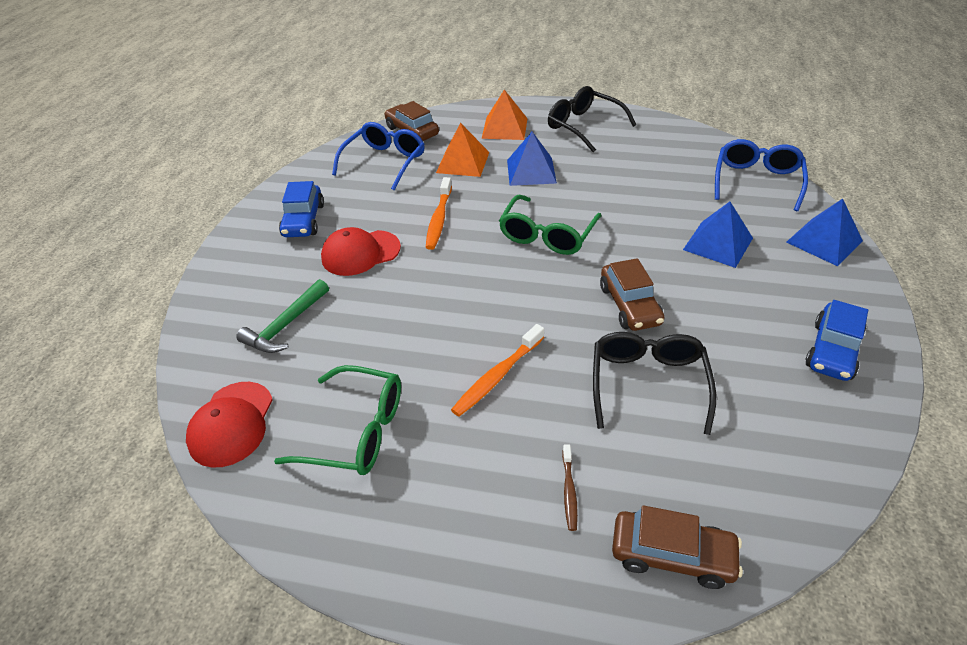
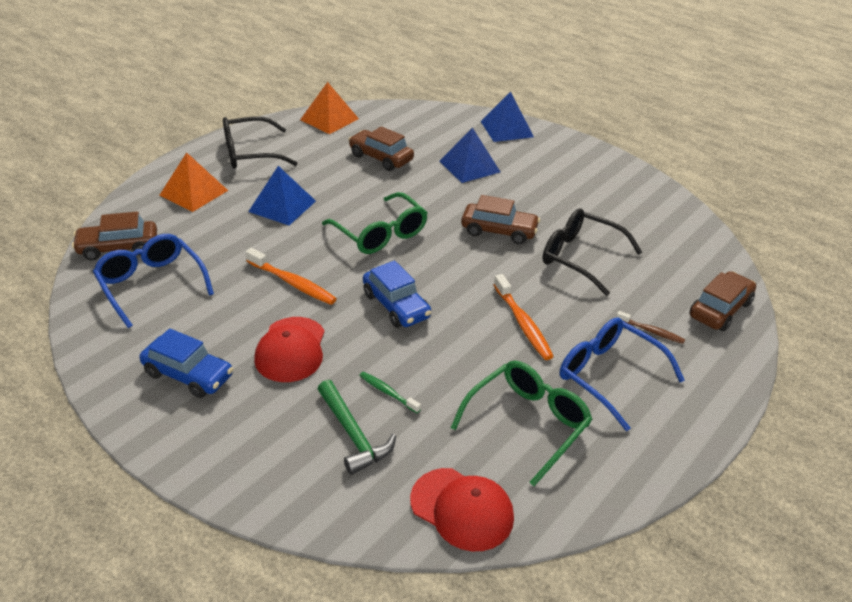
camera: 65 degrees left, 5 degrees down
orange pyramid [436,123,489,177] -> orange pyramid moved to [300,82,359,134]
blue glasses [715,139,808,211] -> blue glasses moved to [560,317,685,431]
blue car [805,300,868,381] -> blue car moved to [363,260,432,328]
none -> brown car [348,126,414,171]
none -> green toothbrush [359,372,421,413]

